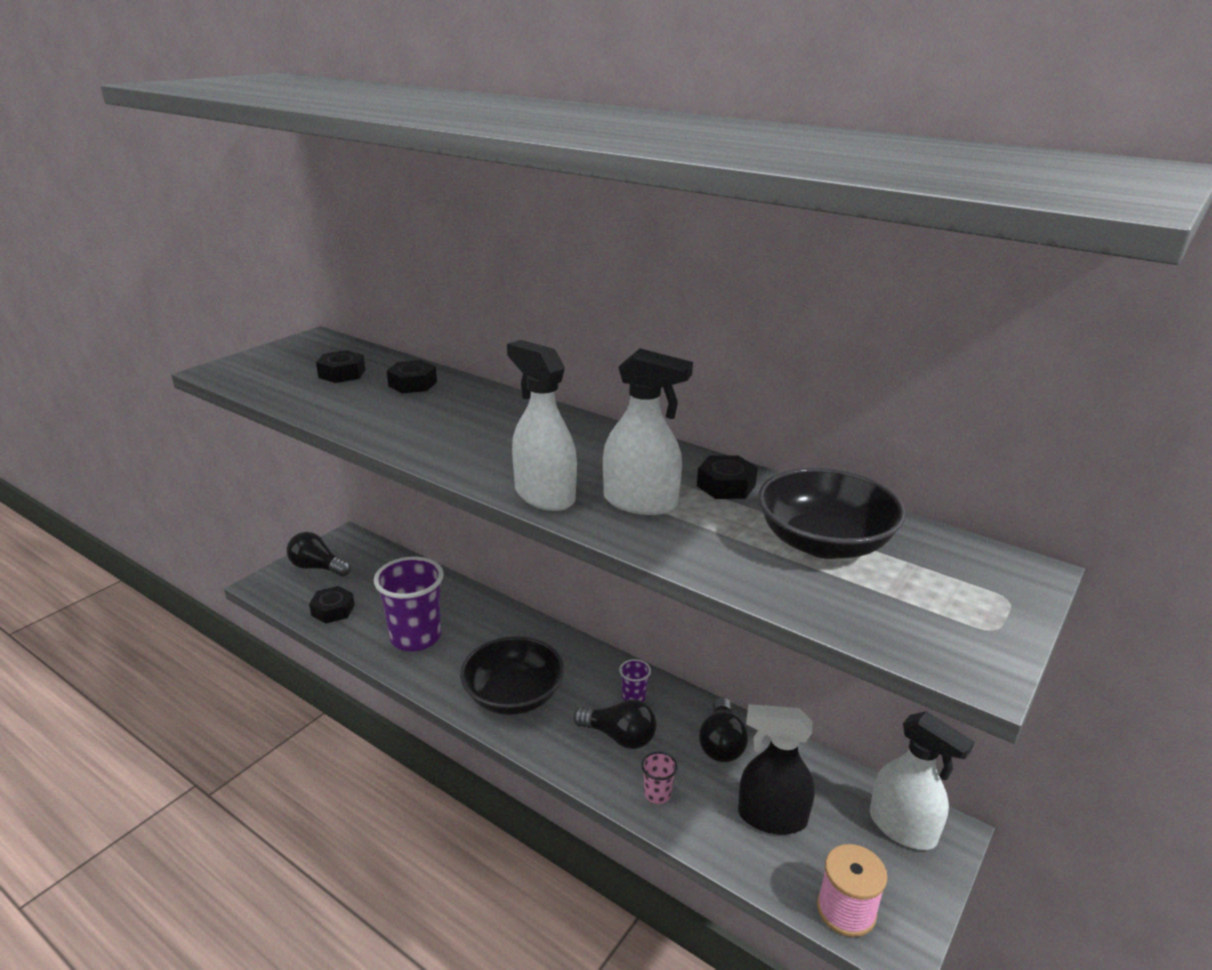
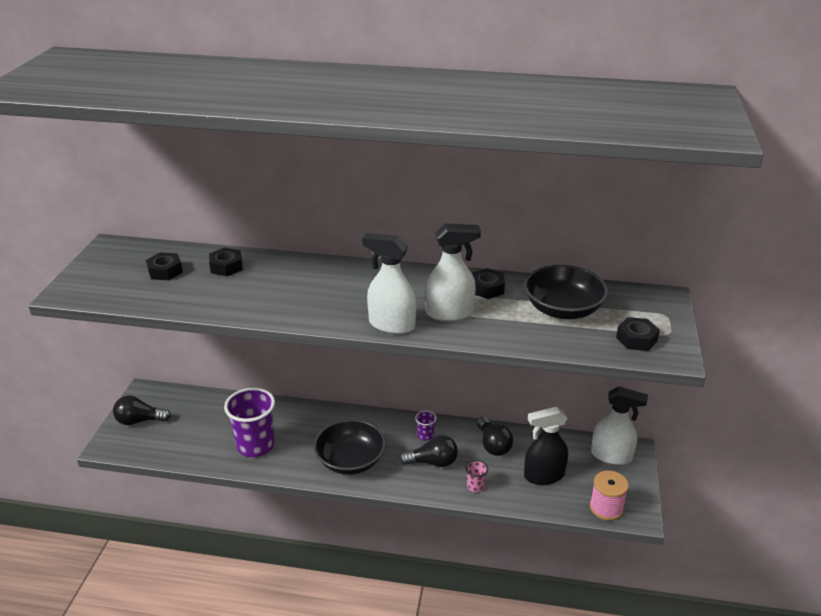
camera: 25 degrees left, 5 degrees up
black nut [309,586,355,624] -> black nut moved to [616,317,660,351]

